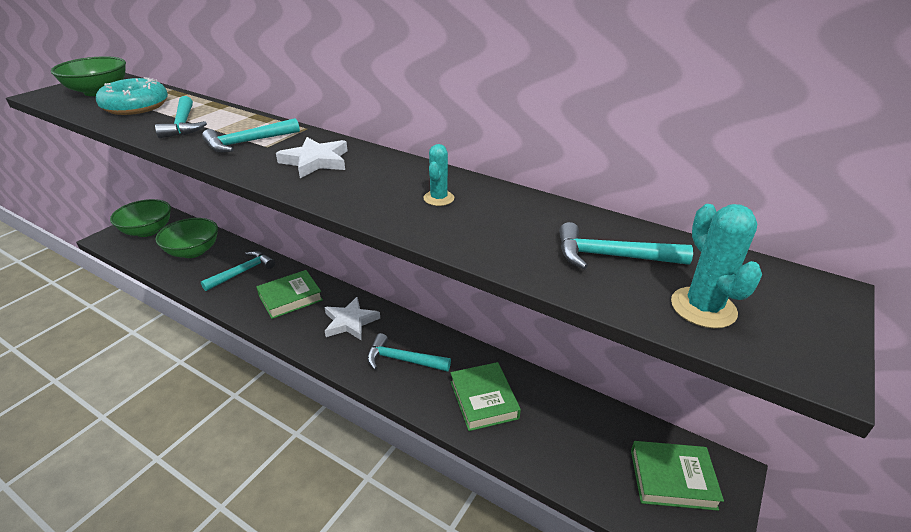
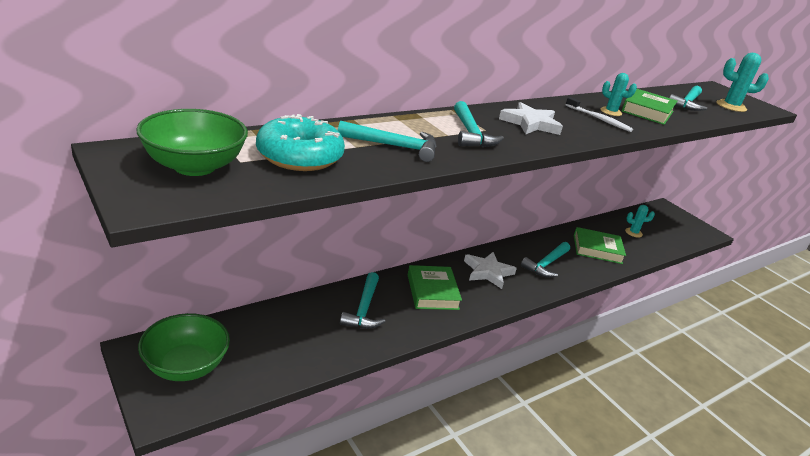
camera: 70 degrees left, 5 degrees down
green bowl [155,218,218,258] -> none
turquoise hammer [201,251,275,291] -> turquoise hammer turned 150 degrees counterclockwise [340,272,385,329]
green book [631,441,724,511] -> green book moved to [622,89,677,125]
none -> white toothbrush [566,97,633,132]
none -> turquoise cactus [625,205,655,237]

